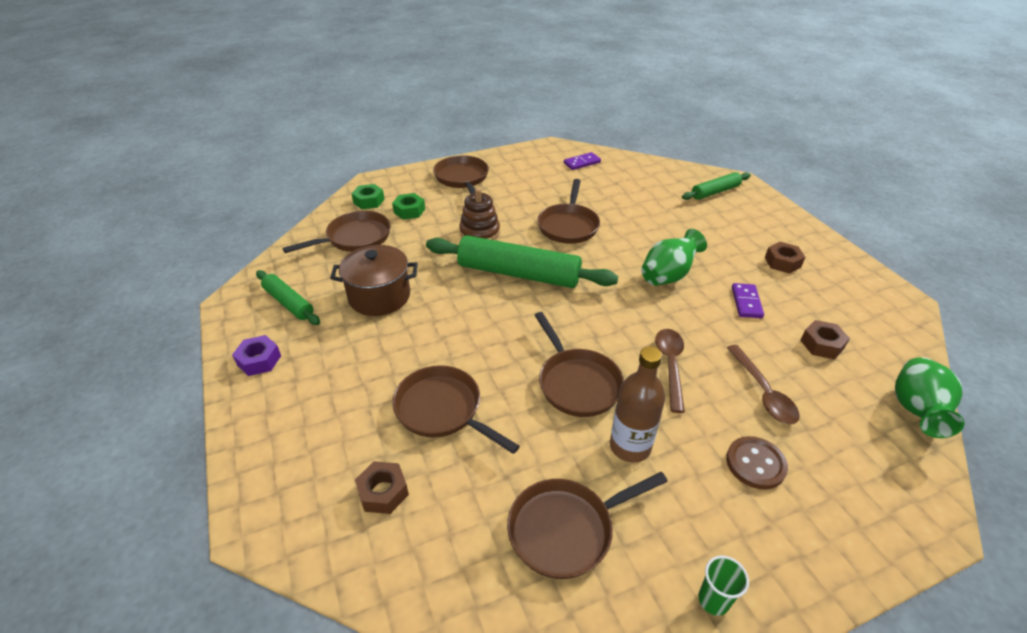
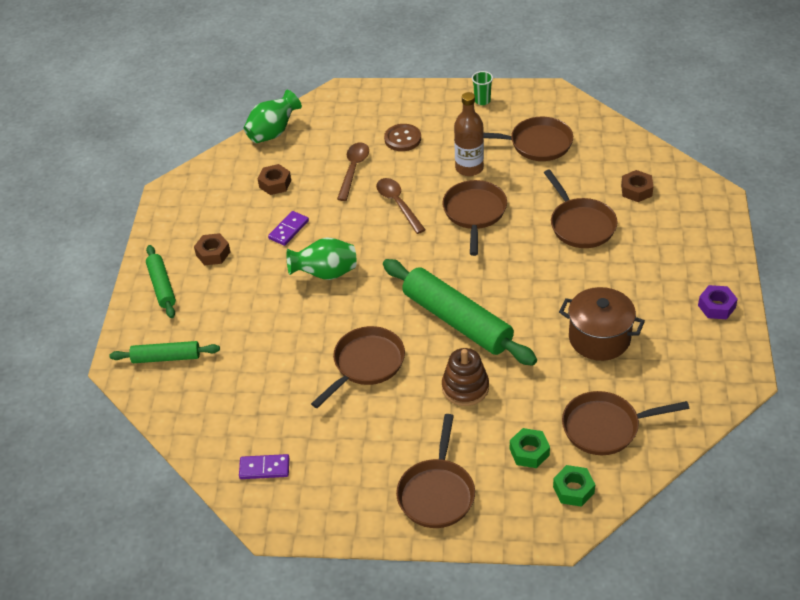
camera: 150 degrees left, 5 degrees up
green rolling pin [256,270,320,325] -> green rolling pin moved to [146,245,176,318]
brown spoon [655,329,685,413] -> brown spoon turned 120 degrees clockwise [376,178,425,234]

